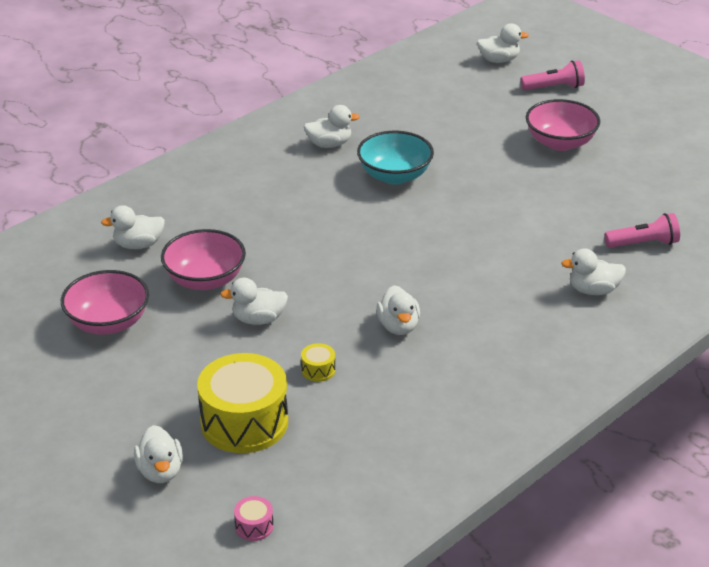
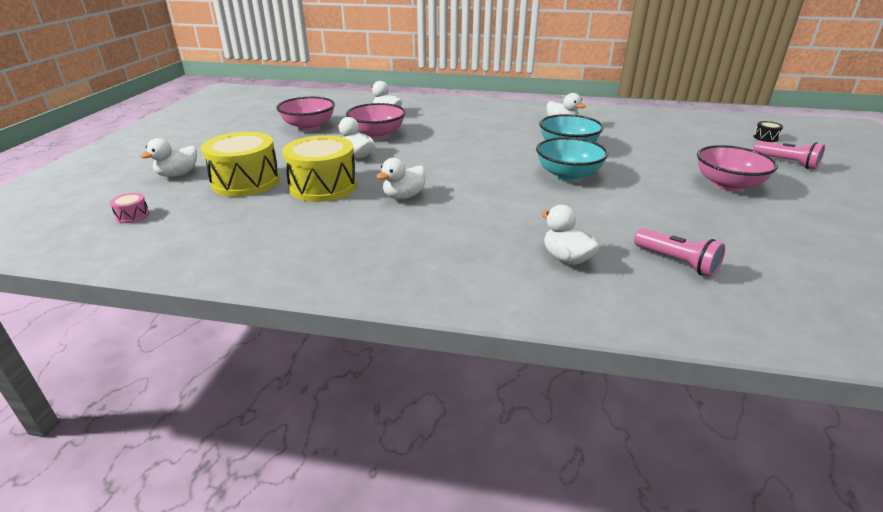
camera: 55 degrees right, 5 degrees down
yellow drum [301,343,335,382] -> yellow drum [282,135,357,202], size x2.46
white duck [477,23,529,63] -> black drum [754,121,783,142]
none -> turquoise bowl [536,137,608,181]

